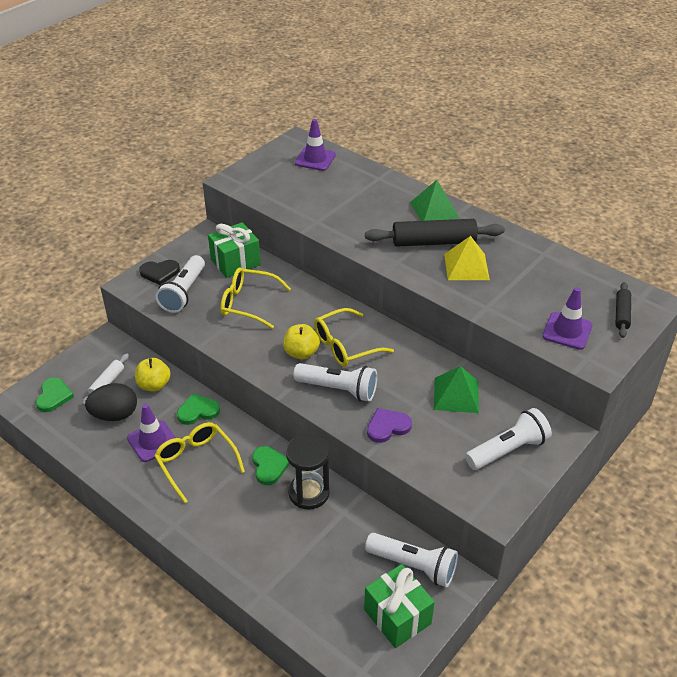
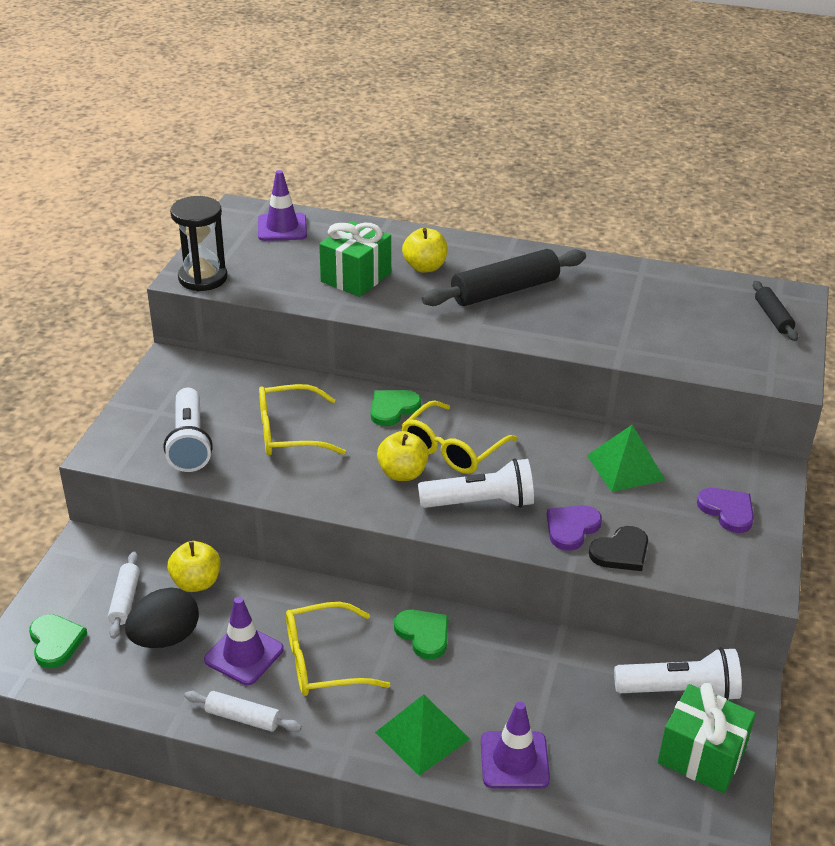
camera: 25 degrees left, 5 degrees down
black heart [139,260,180,285] -> black heart moved to [589,526,648,571]
yellow glasses [154,422,245,503] -> yellow glasses turned 45 degrees counterclockwise [286,602,390,696]
green heart [177,394,220,425] -> green heart moved to [371,390,421,426]
green gift [208,222,261,278] -> green gift moved to [319,221,391,297]
black hourglass [286,434,330,510] -> black hourglass moved to [170,196,227,291]
green pyramid [410,180,459,221] -> green pyramid moved to [375,694,470,776]
yellow pyramid [444,236,490,280] -> none
white flashlight [465,408,552,470] -> purple heart [697,488,754,533]
purple traffic cone [542,287,592,350] -> purple traffic cone moved to [481,702,550,788]
none -> white rolling pin [184,691,302,732]
none -> yellow apple [402,228,447,273]

